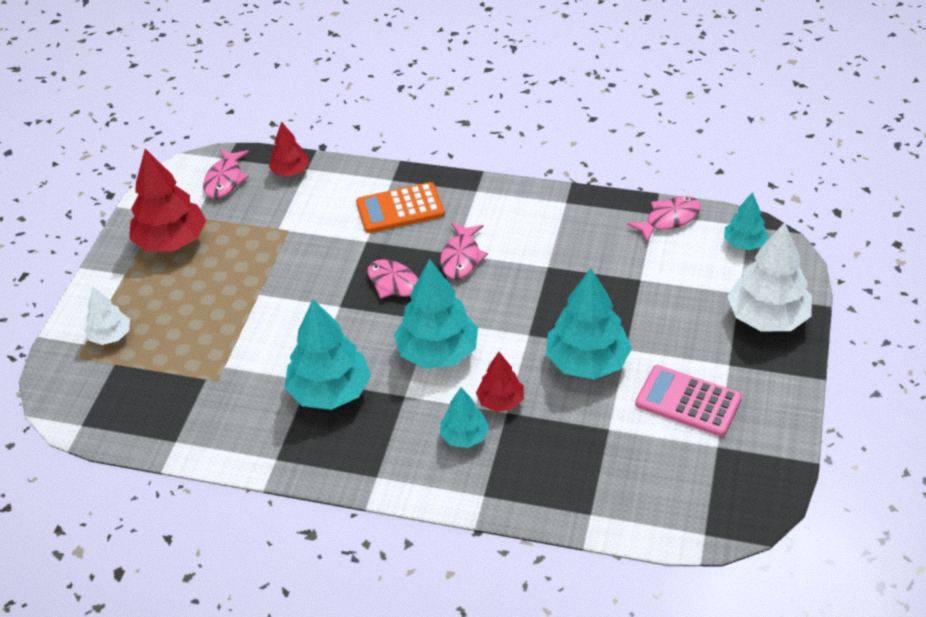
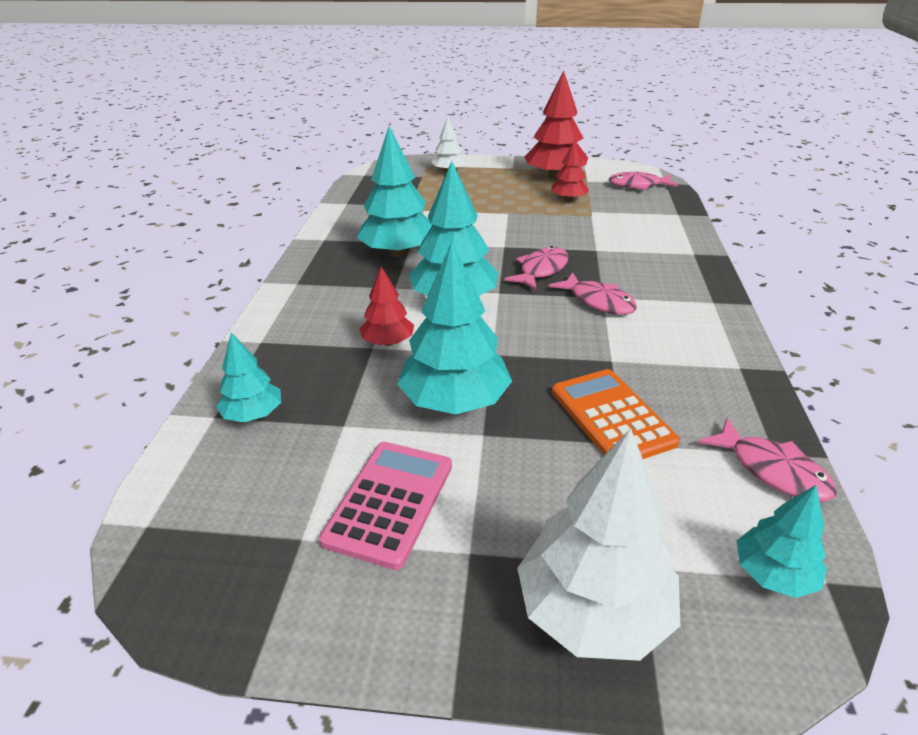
camera: 80 degrees right, 10 degrees down
red tree [269,121,310,176] -> red tree moved to [551,140,589,201]
orange calculator [356,182,445,233] -> orange calculator moved to [552,369,680,459]
pink fish [440,222,488,279] -> pink fish turned 135 degrees counterclockwise [549,272,637,315]
turquoise tree [440,387,489,448] -> turquoise tree moved to [216,333,281,422]

